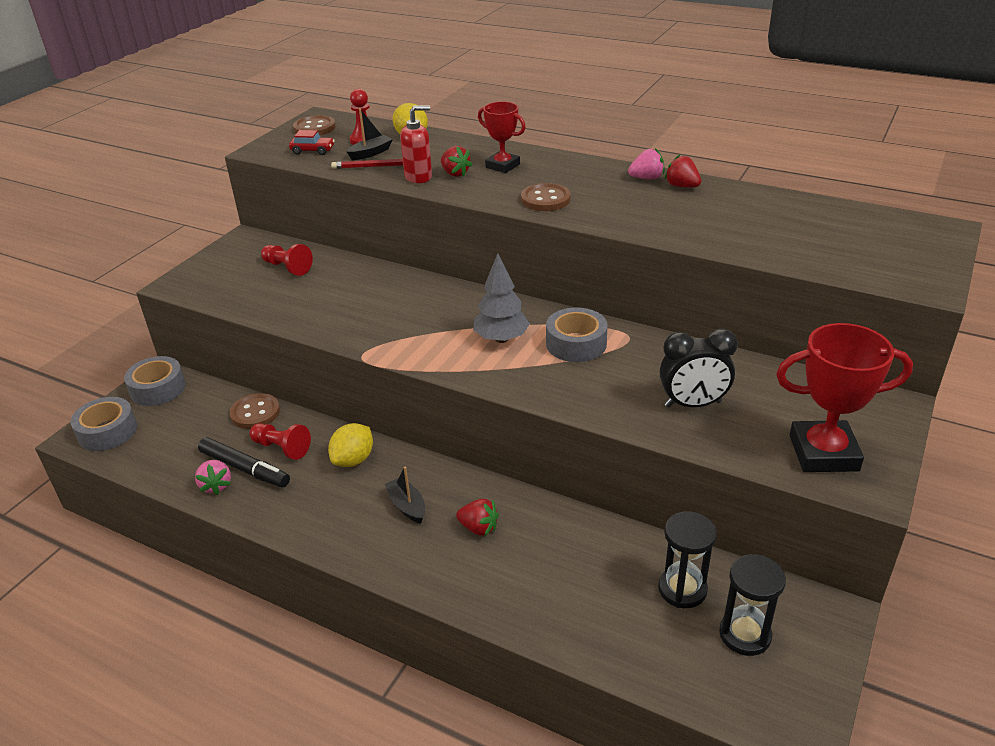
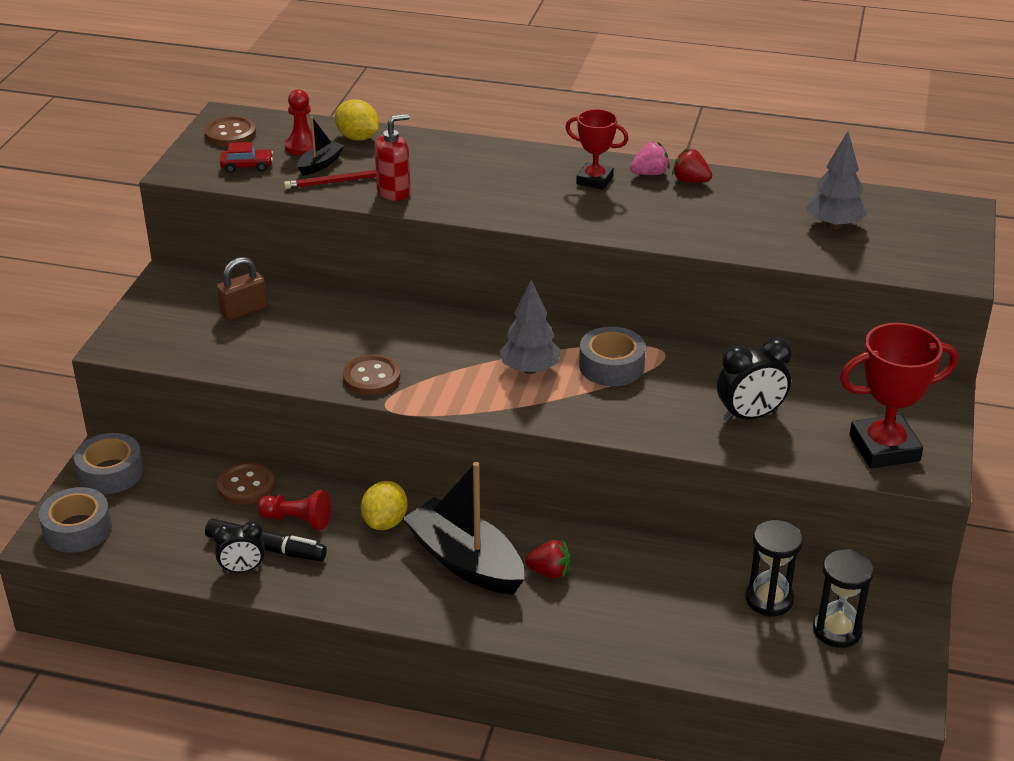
camera: 15 degrees left, 0 degrees up
pink strawberry [195,460,231,495] -> black clock [213,521,265,573]
red pawn [261,244,313,276] -> brown padlock [217,257,268,321]
black boat [385,467,425,524] -> black boat [402,462,524,594], size x2.16
red strawberry [441,146,472,177] -> none
red trophy [478,101,526,173] -> red trophy moved to [565,109,628,190]
brown button [521,183,571,211] -> brown button moved to [343,355,400,395]
none -> grey tree [806,132,868,229]

